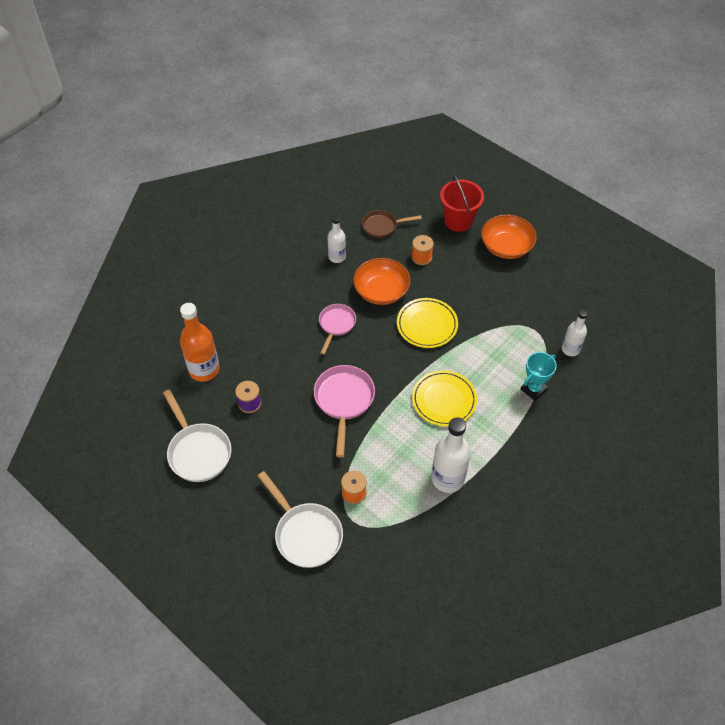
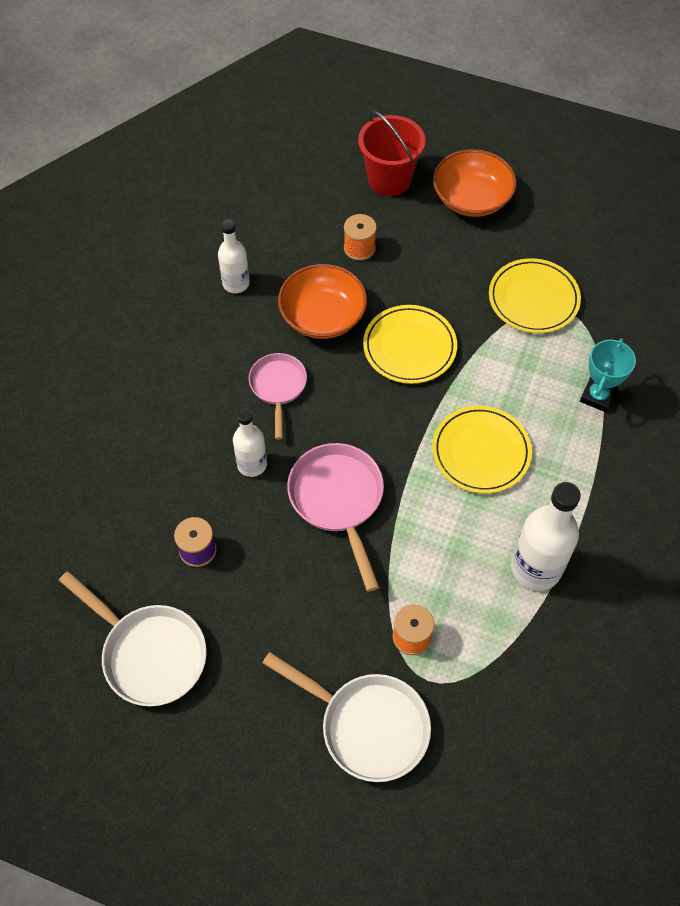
camera: 20 degrees left, 5 degrees up
orange bottle [180,303,220,382] -> none
brown pan [362,210,422,238] -> none
white bottle [562,309,588,356] -> white bottle moved to [233,409,267,477]
none -> yellow plate [489,258,581,333]

